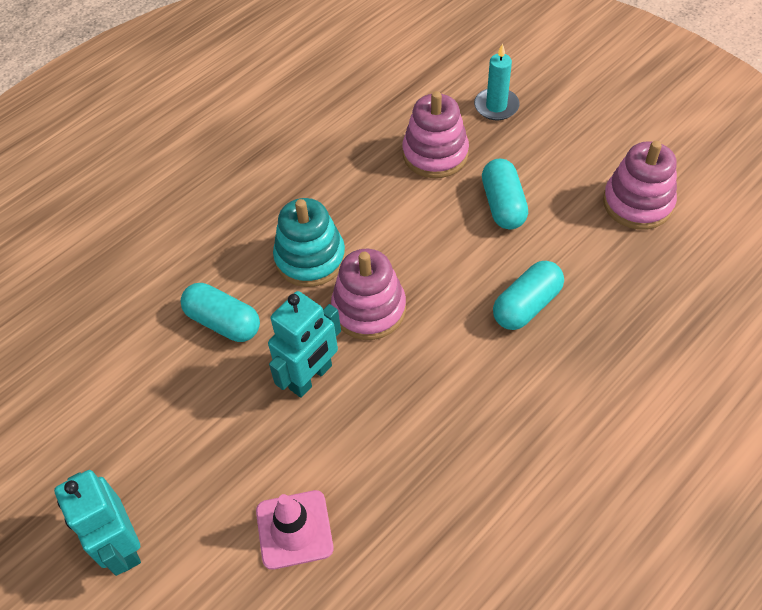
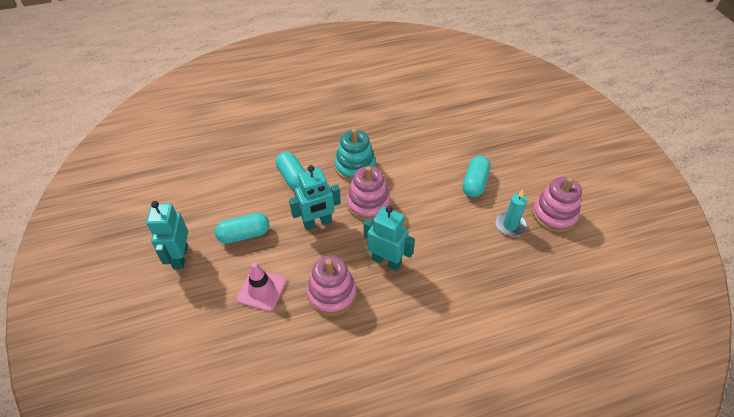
camera: 25 degrees right, 5 degrees down
pink stacking toy [402,91,469,178] -> pink stacking toy moved to [307,256,356,316]
turquoise candle [474,43,519,120] -> turquoise candle moved to [495,190,527,237]
turquoise capsule [493,261,564,330] -> turquoise capsule moved to [215,213,269,244]
none -> turquoise robot [364,206,415,271]

